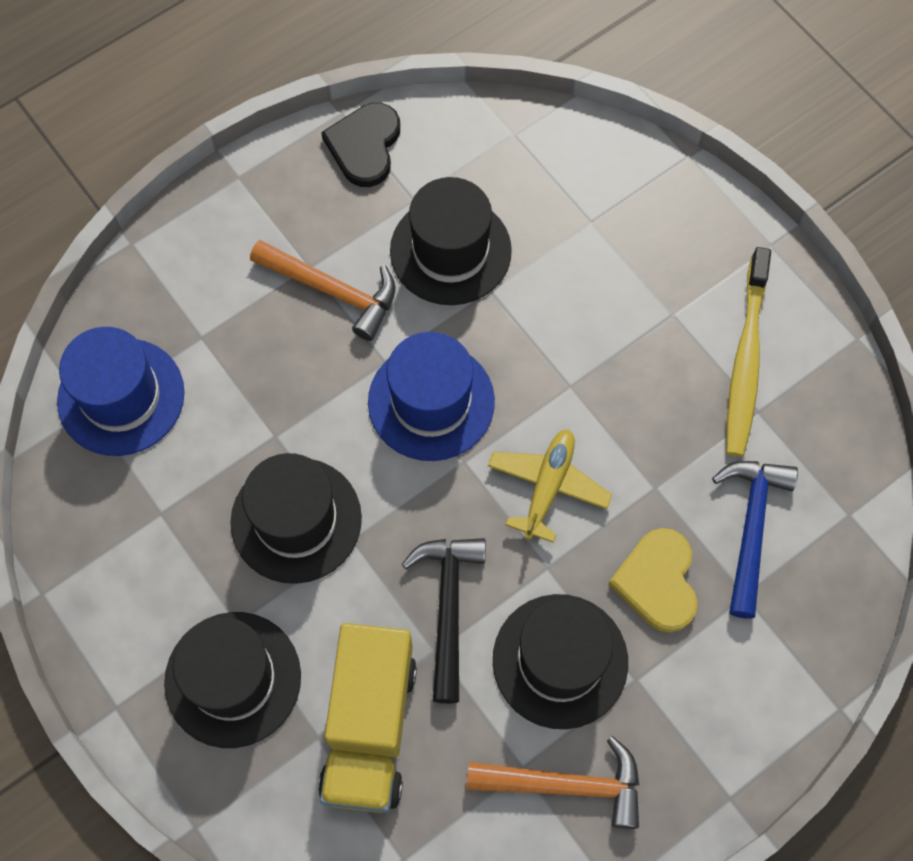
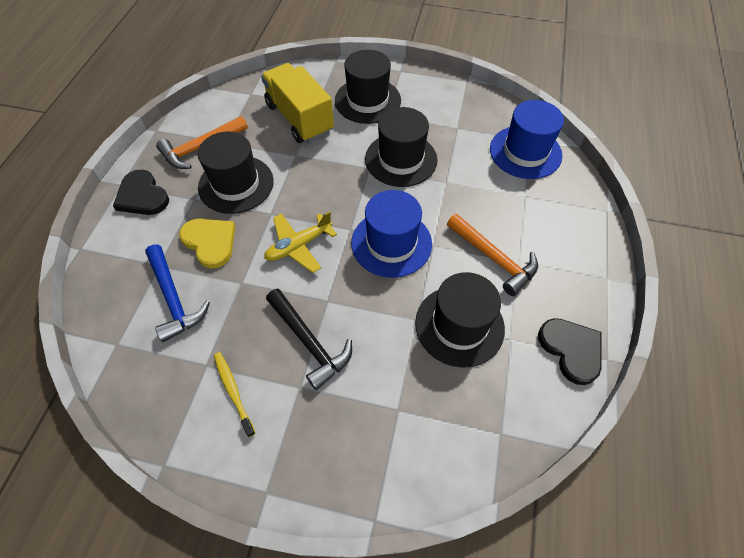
camera: 140 degrees right, 10 degrees down
orange hammer [250,240,396,341] -> orange hammer turned 120 degrees counterclockwise [447,214,538,296]
black hammer [402,538,486,703] -> black hammer moved to [266,289,352,390]
yellow plane [488,429,612,543] -> yellow plane turned 75 degrees clockwise [264,211,337,273]
yellow toothbrush [726,247,771,457] -> yellow toothbrush [214,352,256,437], size x0.57
none -> black heart [113,170,169,215]

